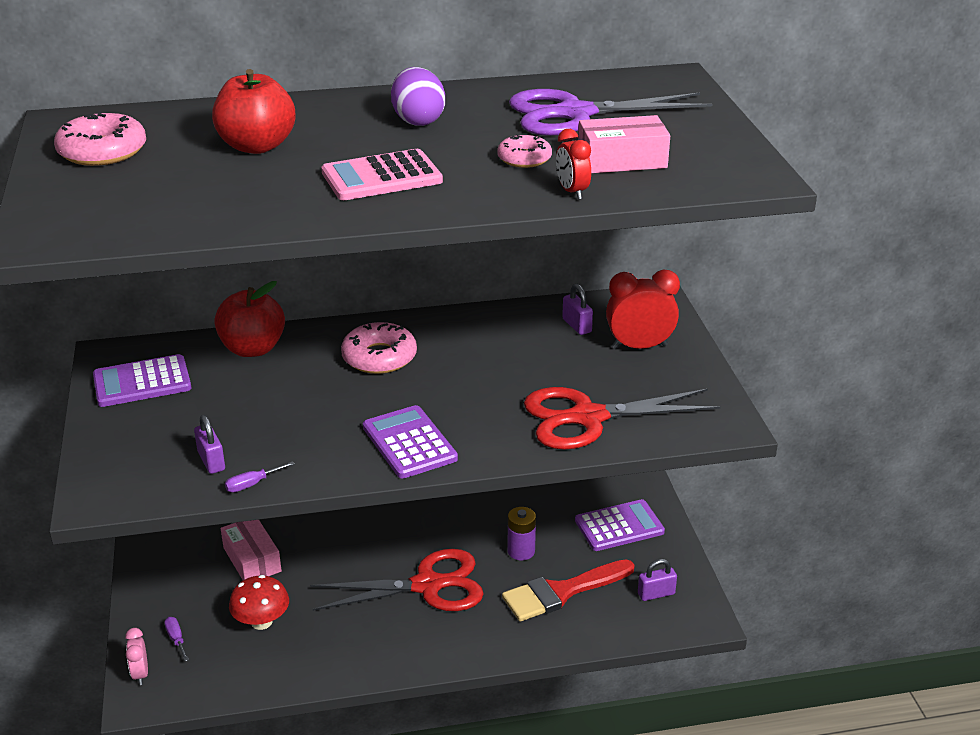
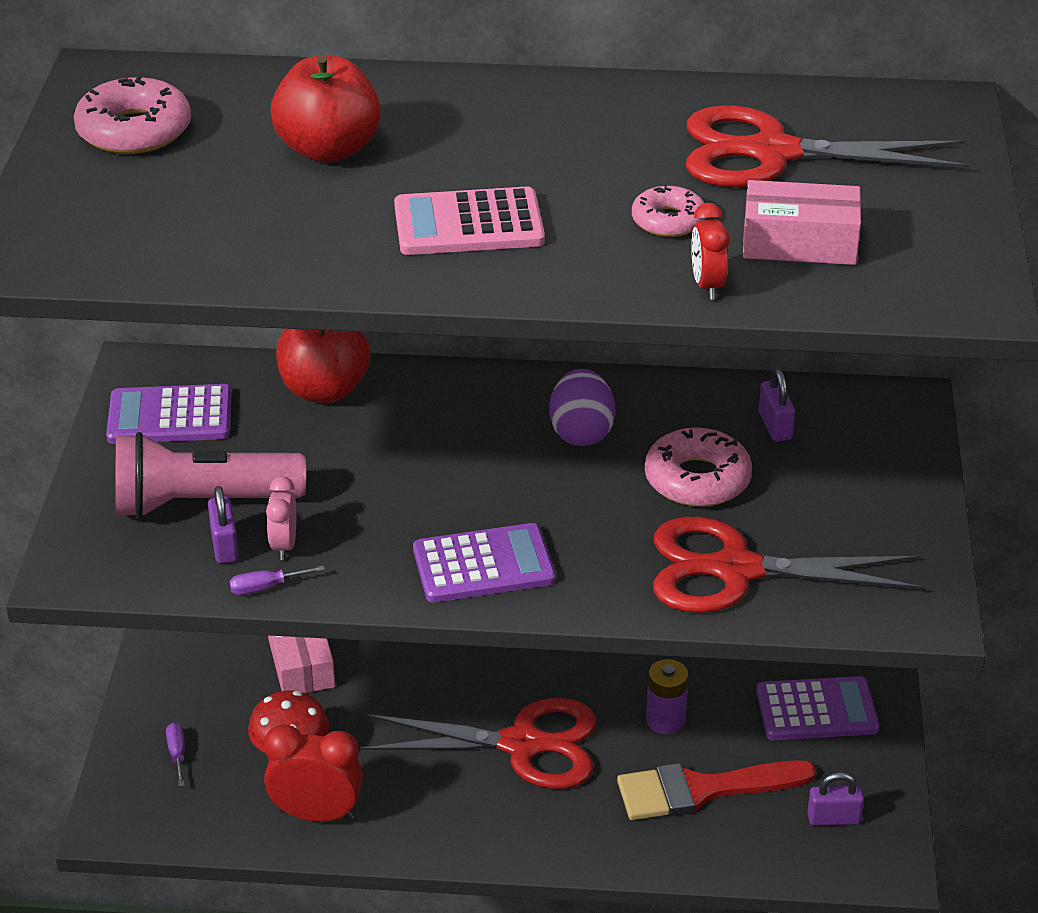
camera: 15 degrees right, 5 degrees up
pink clock [125,628,148,685] -> pink clock moved to [266,476,296,560]
pink donut [341,322,417,374] -> pink donut moved to [645,427,752,507]
purple calculator [363,405,458,478] -> purple calculator turned 90 degrees clockwise [413,523,556,603]
purple egg [391,67,445,126] -> purple egg moved to [549,369,615,446]
purple scissors [509,89,712,136] -> red scissors [686,106,970,187]
red clock [606,270,680,349] -> red clock moved to [263,724,363,822]
none -> pink flashlight [116,432,306,518]

